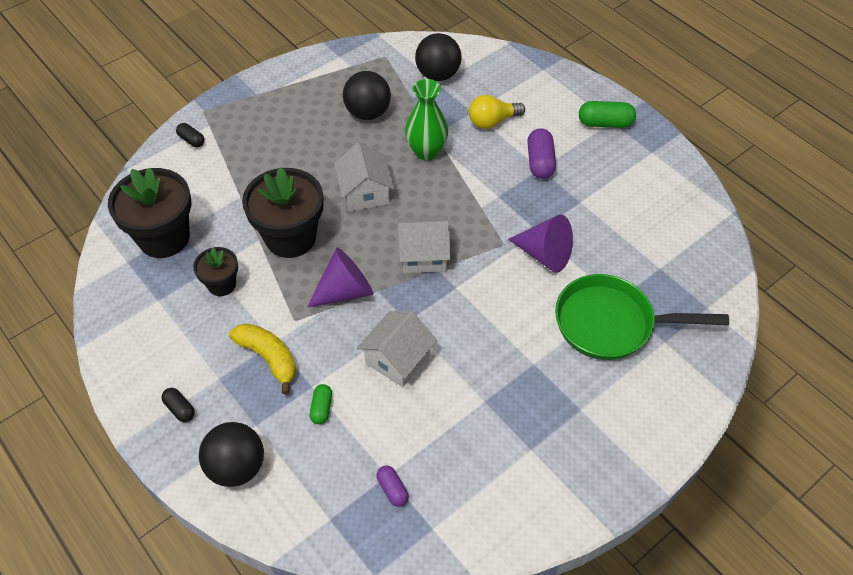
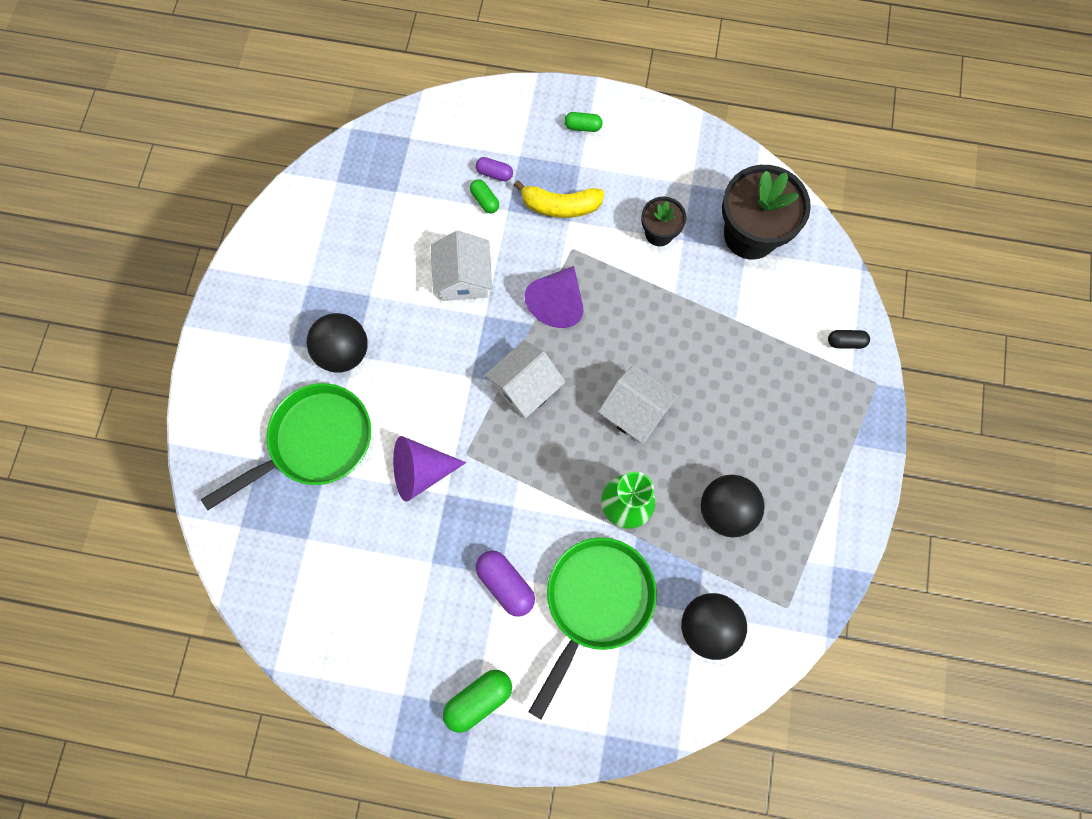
camera: 140 degrees right, 20 degrees up
black capsule [161,388,195,422] -> green capsule [564,112,603,132]
black ball [199,422,264,487] -> black ball moved to [307,313,367,373]
black flower pot [242,167,324,258] -> none
purple capsule [376,466,409,507] -> purple capsule moved to [476,157,513,181]
yellow light bulb [469,95,525,129] -> green pan [529,537,657,720]

